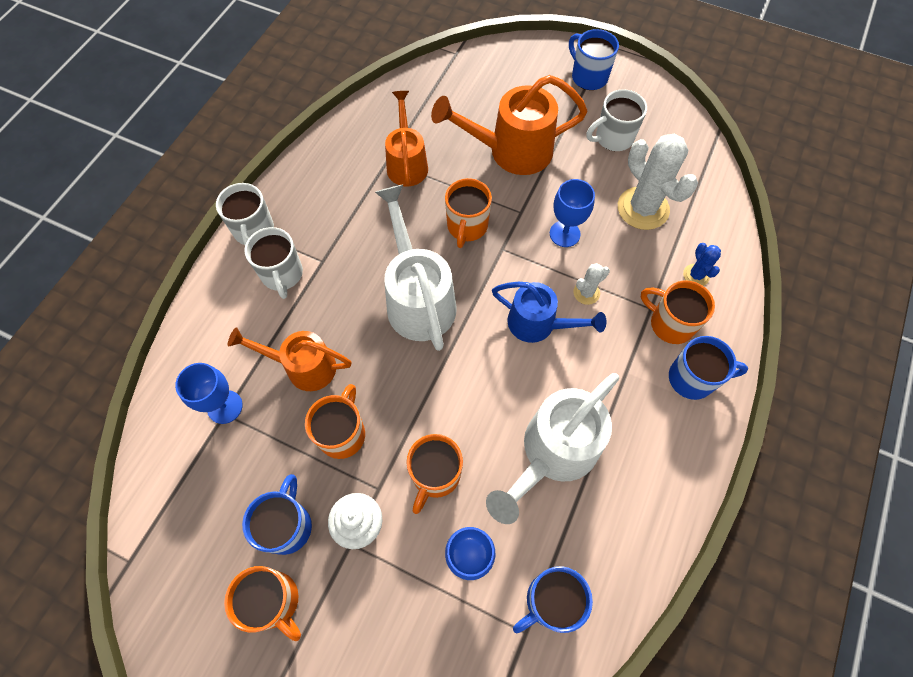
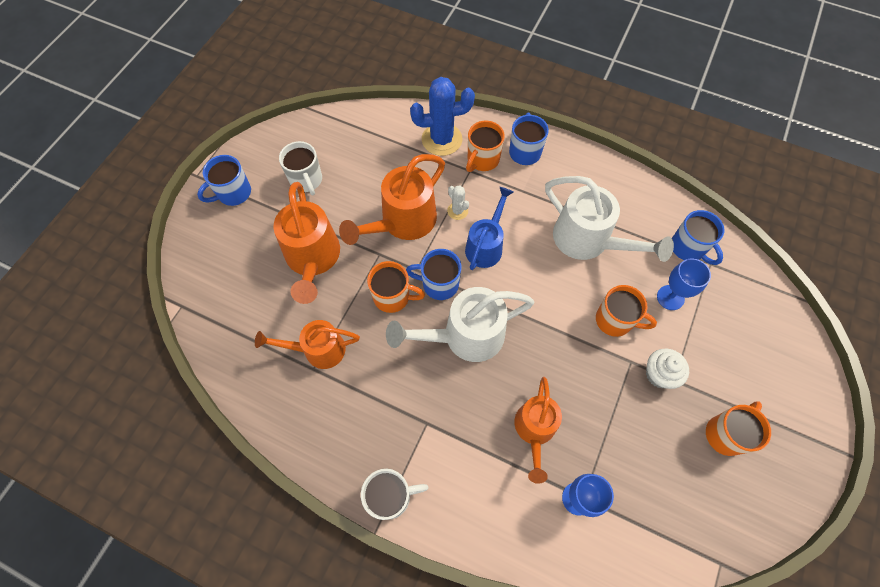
camera: 90 degrees left, 0 degrees up
blue mug [242,474,312,555] -> blue mug moved to [406,249,462,300]
white mug [245,227,303,299] -> none
orange mug [305,384,365,459] -> none
blue goblet [550,179,595,247] -> orange watering can [339,154,445,245]
white cactus [618,134,698,230] -> none
blue cactus [683,243,721,286] -> blue cactus [410,77,475,156], size x2.07

